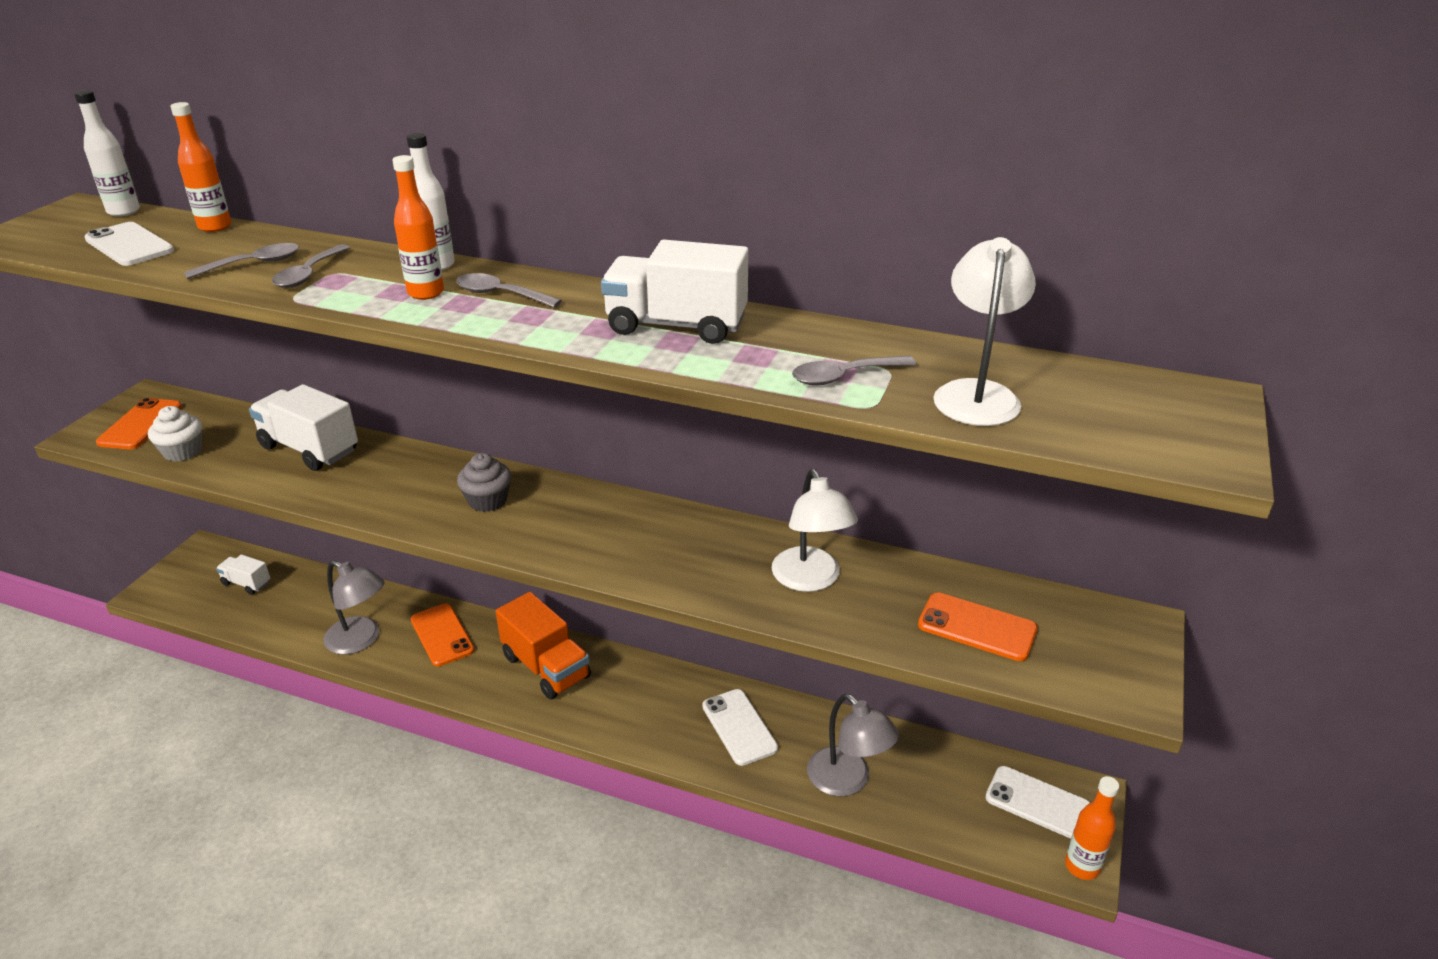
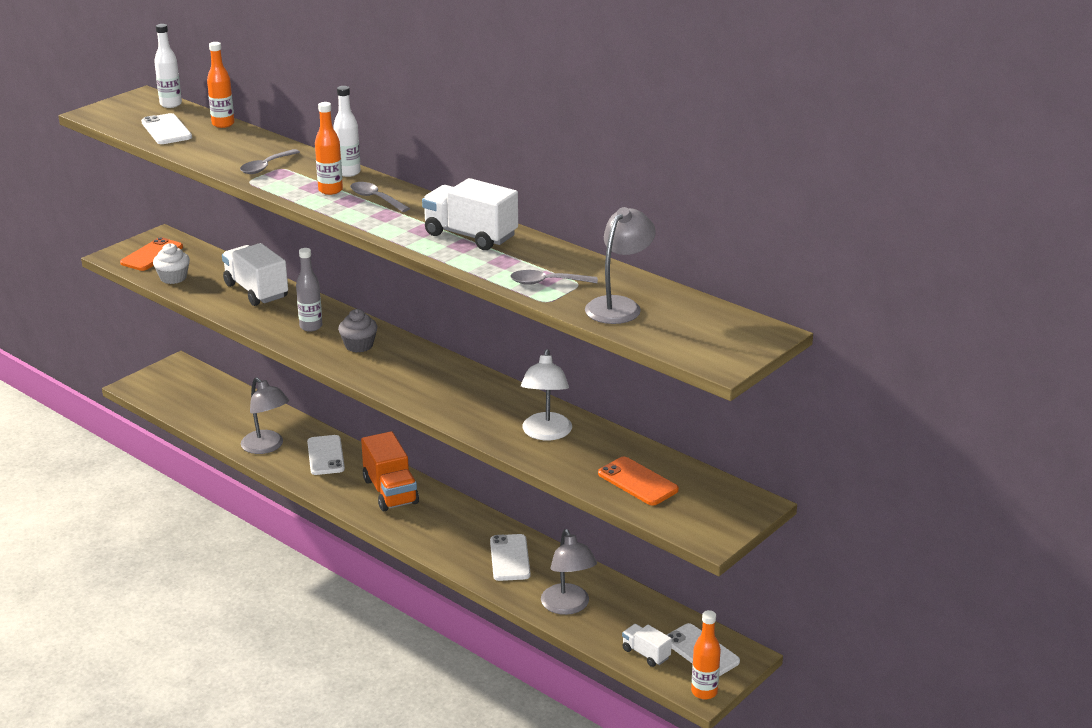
camera: 20 degrees right, 5 degrees down
grey spoon [184,243,299,279] -> none
white truck [216,554,270,595] -> white truck moved to [622,624,672,667]
orange phone [411,603,474,667] -> white phone [307,435,345,475]
white lamp [933,237,1036,426] -> grey lamp [585,207,656,324]
none -> grey bottle [296,248,323,332]

